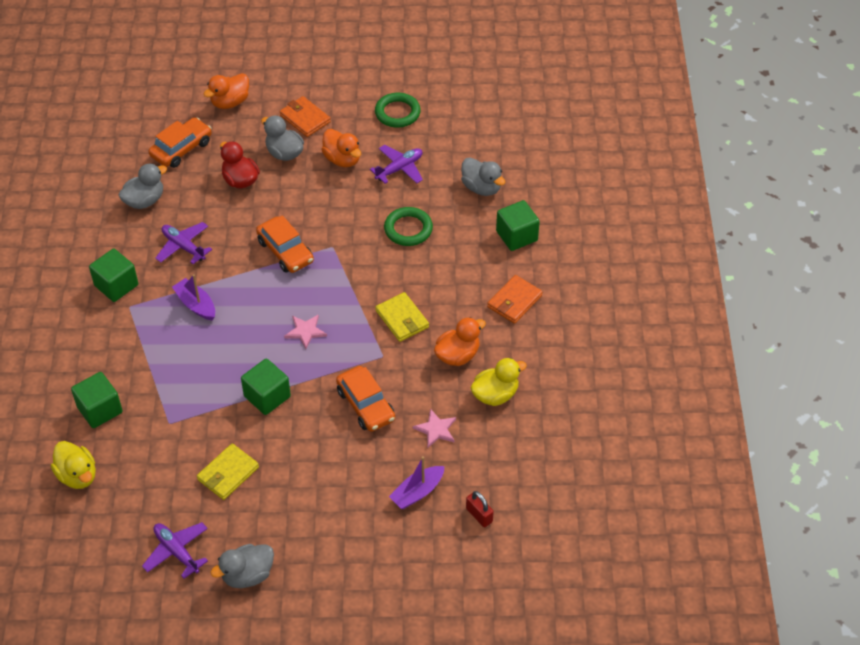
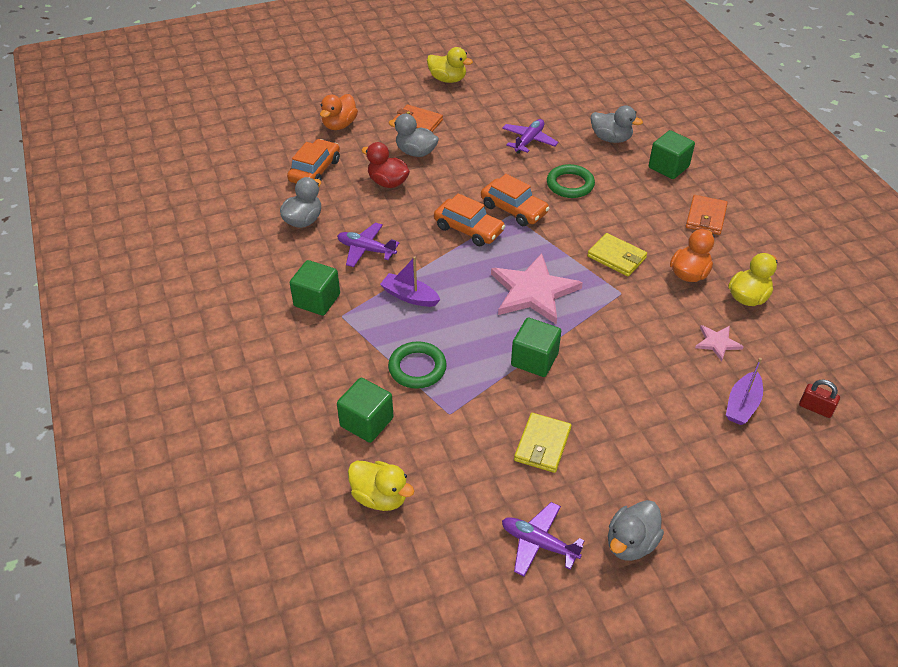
camera: 20 degrees left, 5 degrees down
pink star [284,314,327,349] -> pink star [491,253,583,324], size x2.07
orange duck [321,129,361,167] -> none
orange car [336,366,395,432] -> orange car moved to [481,174,550,226]
green ring [375,93,421,128] -> green ring moved to [388,341,447,389]
none -> yellow duck [427,47,473,83]

